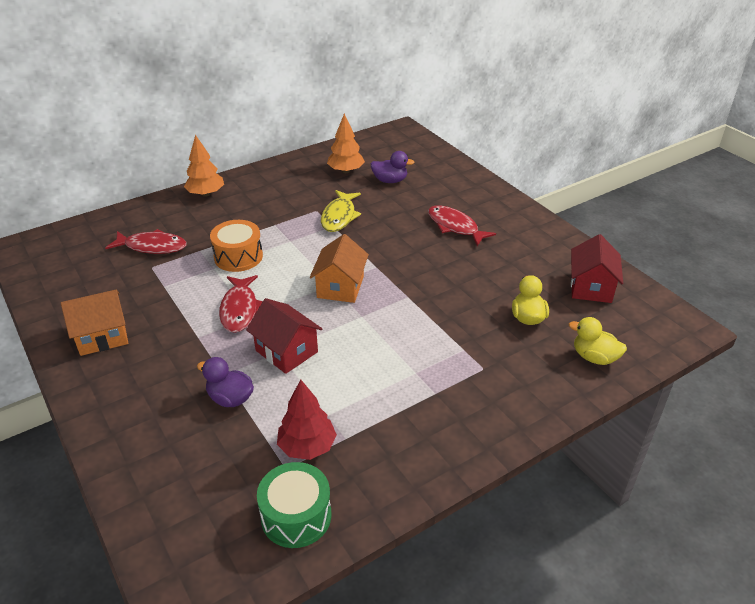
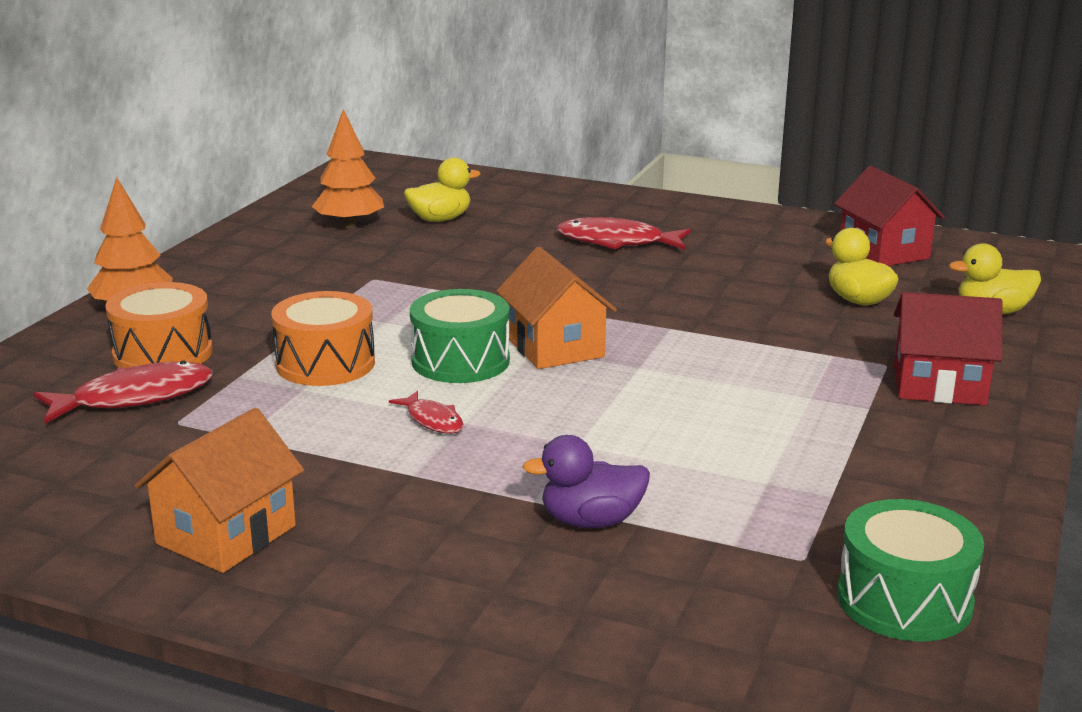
camera: 35 degrees left, 15 degrees down
red fish [219,275,263,333] -> red fish [389,391,464,434], size x0.55
red house [246,298,322,374] -> red house moved to [894,292,1002,405]
red tree [277,380,337,460] -> none
yellow fish [321,190,361,232] -> none
purple duck [371,151,415,183] -> yellow duck [404,157,481,222]
none -> orange drum [105,282,213,367]
none -> green drum [410,289,510,383]

